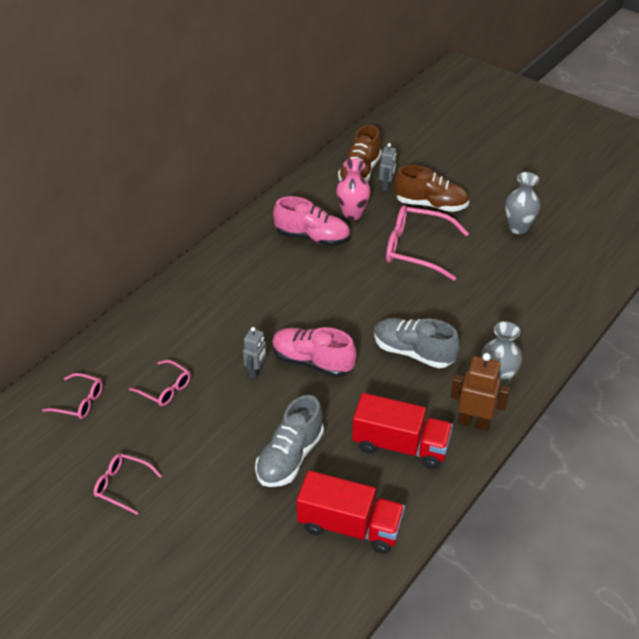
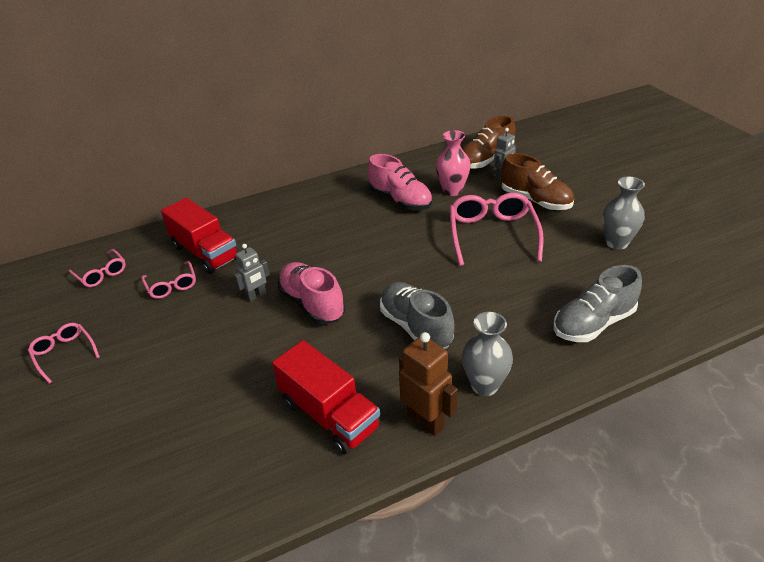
camera: 30 degrees right, 5 degrees down
grey shoe [255,395,324,487] -> grey shoe moved to [553,265,642,342]
red truck [297,471,405,554] -> red truck moved to [161,198,239,274]
pink glasses [386,206,469,281] -> pink glasses turned 45 degrees clockwise [449,193,544,266]

